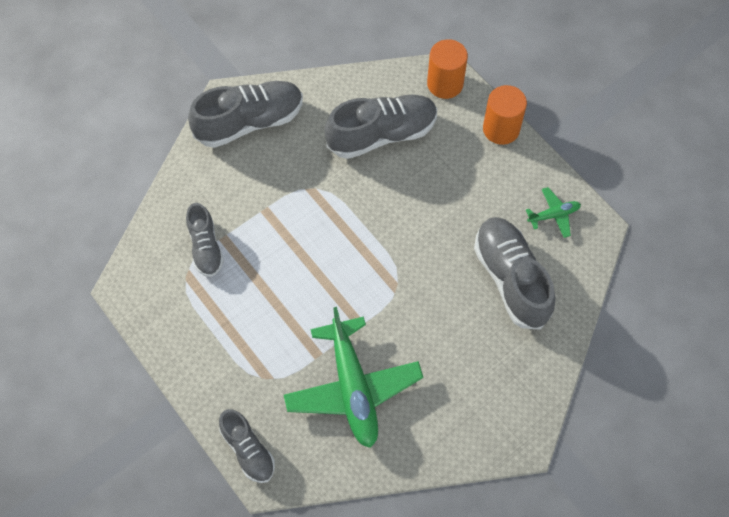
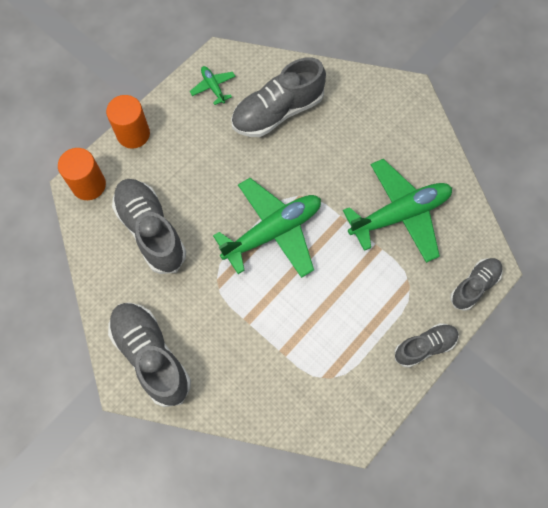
camera: 100 degrees left, 5 degrees up
grey shoe [186,203,224,277] -> grey shoe moved to [395,323,459,368]
none -> green plane [213,178,321,278]

